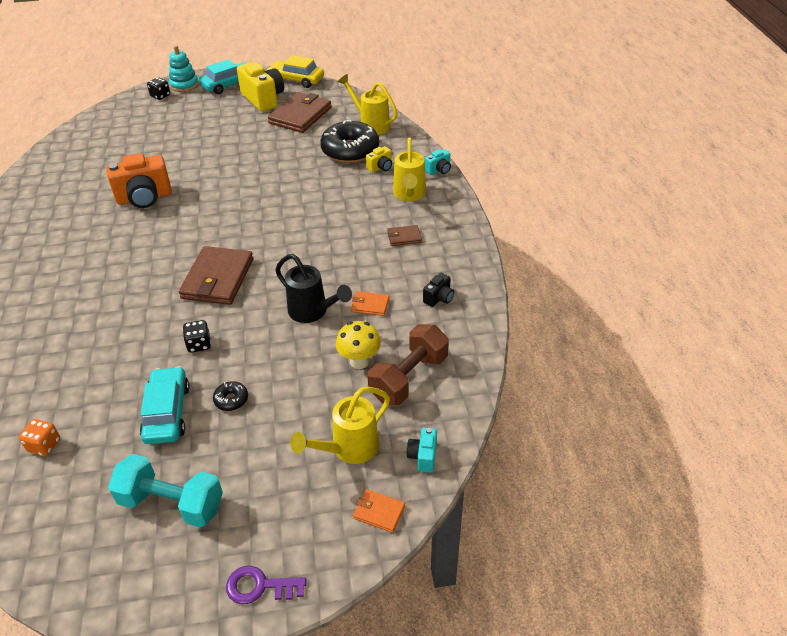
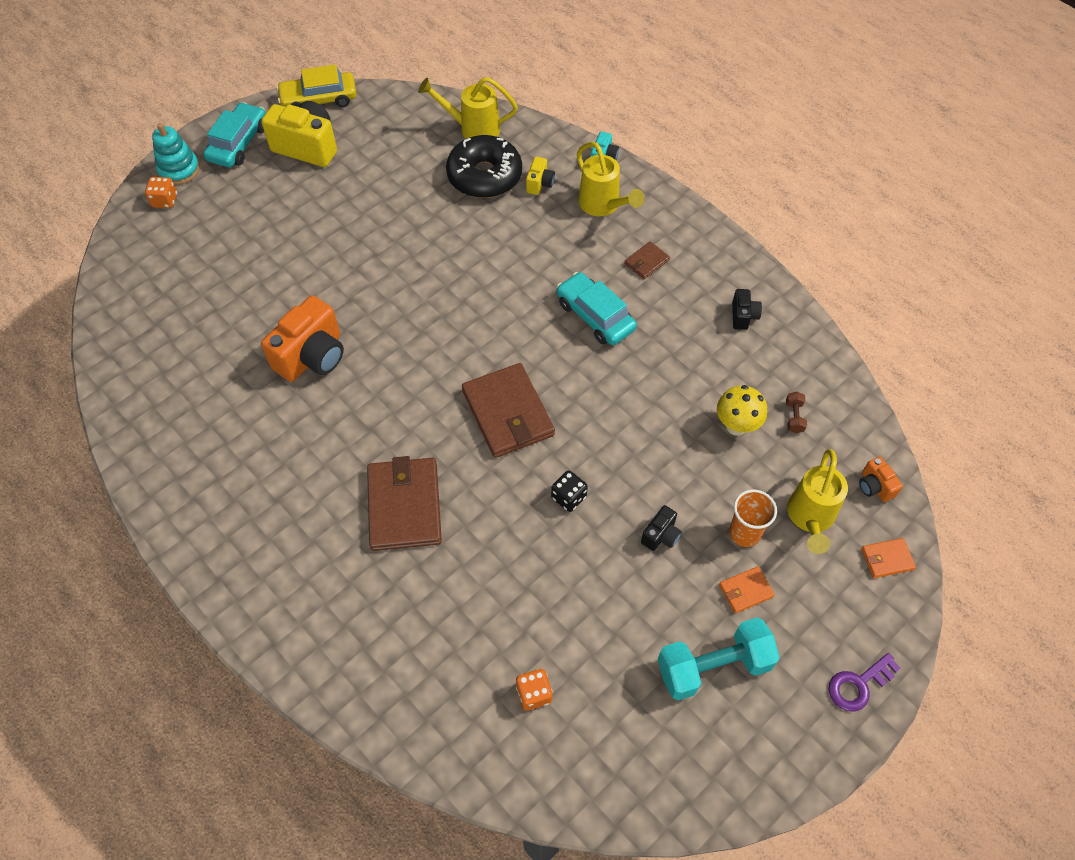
camera: 35 degrees left, 15 degrees up
turquoise car [140,366,190,444] -> turquoise car moved to [557,272,637,345]
black dice [147,77,170,100] -> orange dice [145,177,177,208]
black donut [213,381,248,411] -> black camera [641,505,682,551]
brown wallet [268,92,331,133] -> brown wallet moved to [367,456,442,551]
black watering can [275,254,352,323] -> none
orange wallet [351,291,389,316] -> orange wallet moved to [719,566,775,614]
brown dumbbell [368,324,449,405] -> brown dumbbell [786,392,807,433], size x0.41
turquoise camera [406,428,437,473] -> orange camera [859,457,903,502]
none -> orange cup [729,490,777,547]

